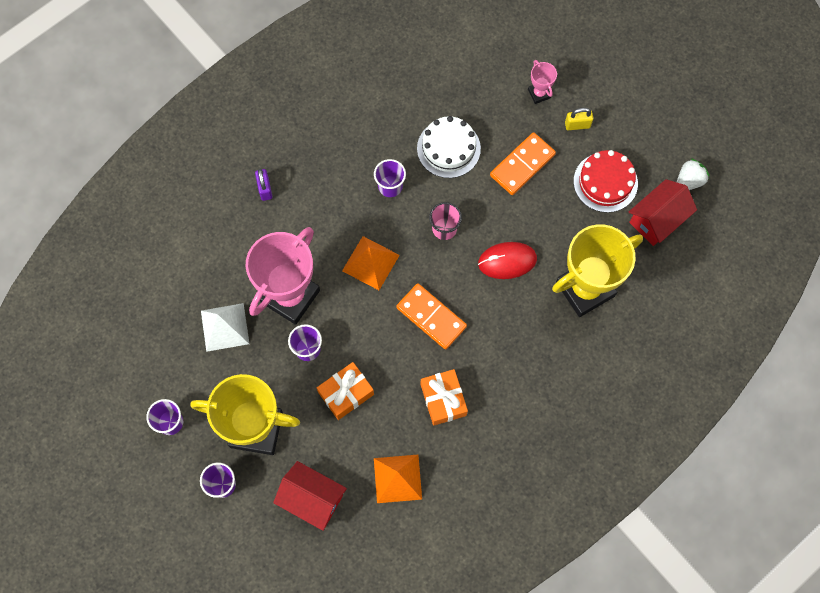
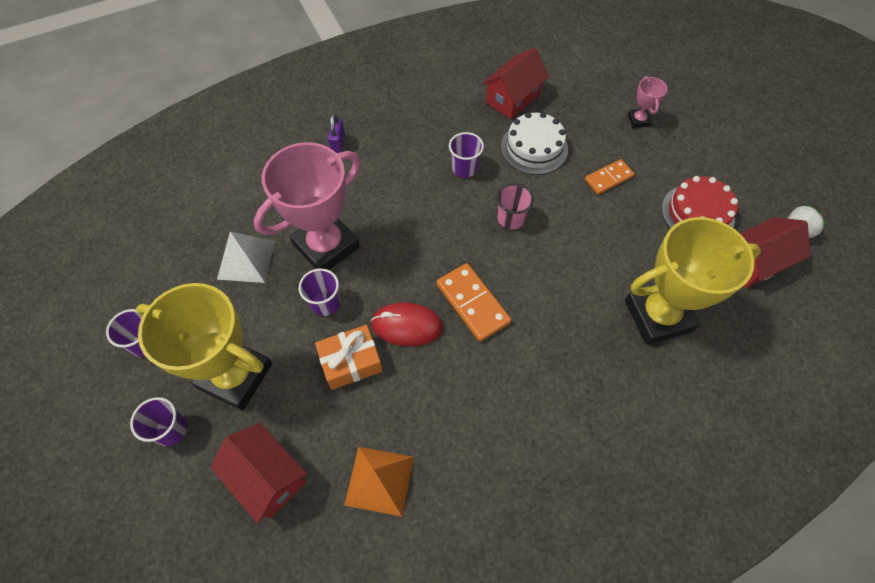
camera: 15 degrees right, 10 degrees down
orange pyramid [342,236,400,290] -> none
orange gift [421,369,468,426] -> none
red mouse [478,242,537,279] -> red mouse moved to [371,302,443,347]
orange domino [490,132,556,195] -> orange domino [585,159,634,195], size x0.66
yellow padlock [565,108,593,130] -> none
none -> red house [482,47,549,119]

